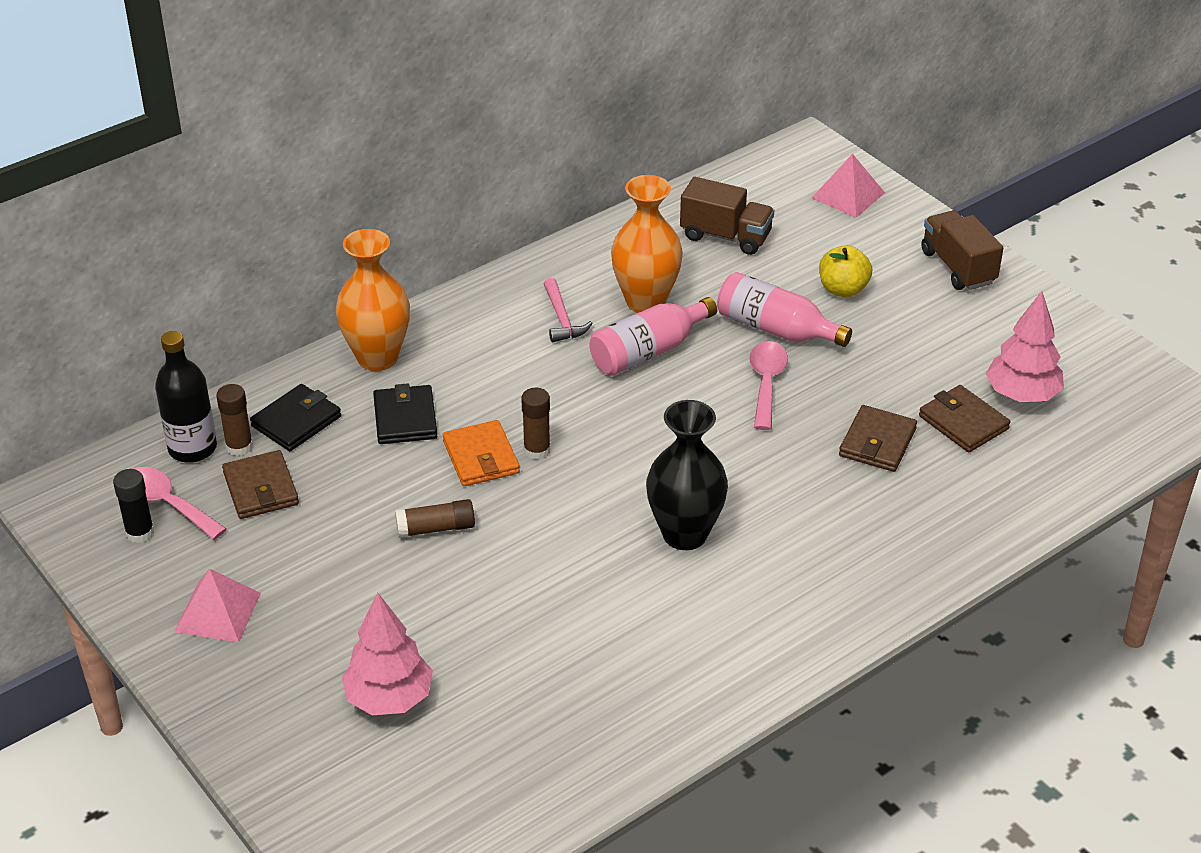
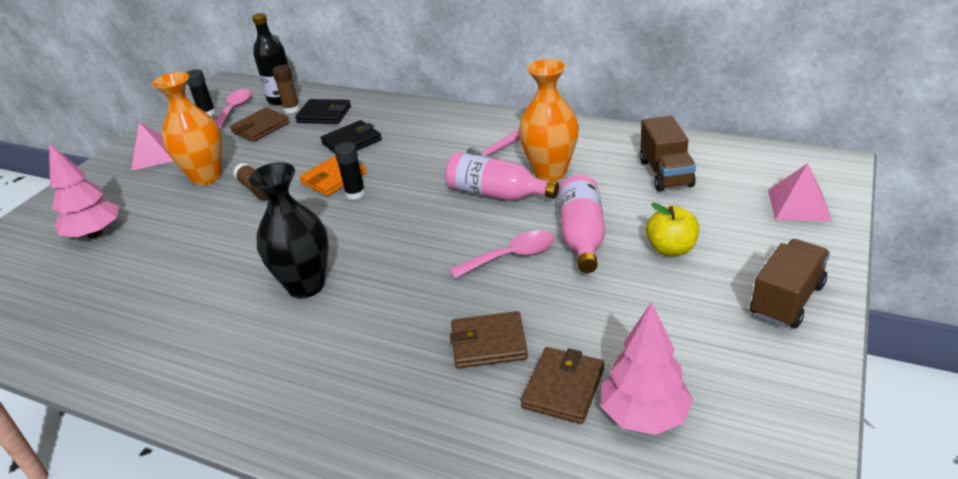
camera: 65 degrees right, 5 degrees down
orange vase [336,229,410,371] -> orange vase moved to [152,72,222,185]
brown glue stick [521,388,551,460] -> black glue stick [334,142,365,200]

